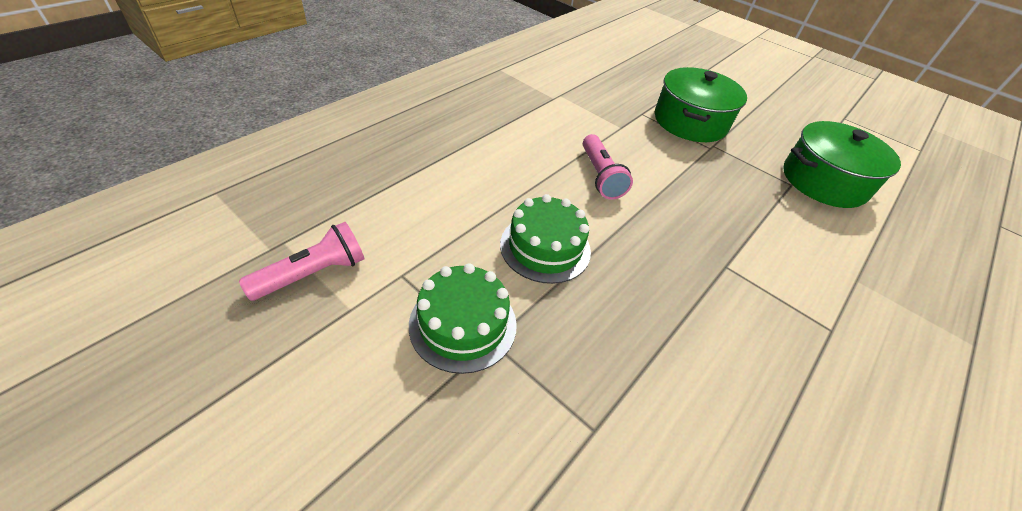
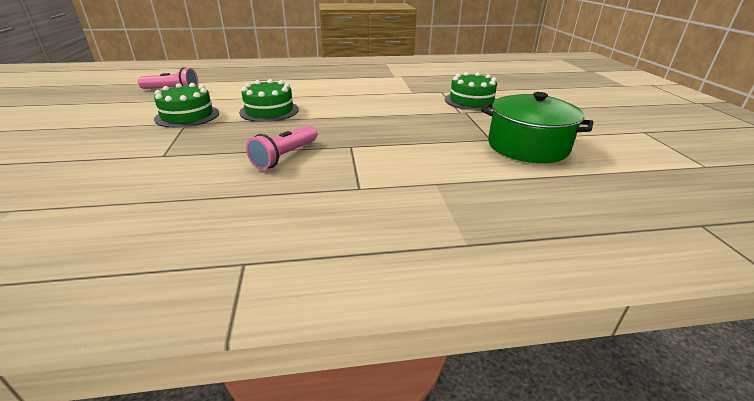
camera: 45 degrees right, 15 degrees down
pink flashlight [583,134,633,200] -> pink flashlight moved to [246,125,317,170]
green pot [655,67,747,142] -> green cake [445,72,497,111]

